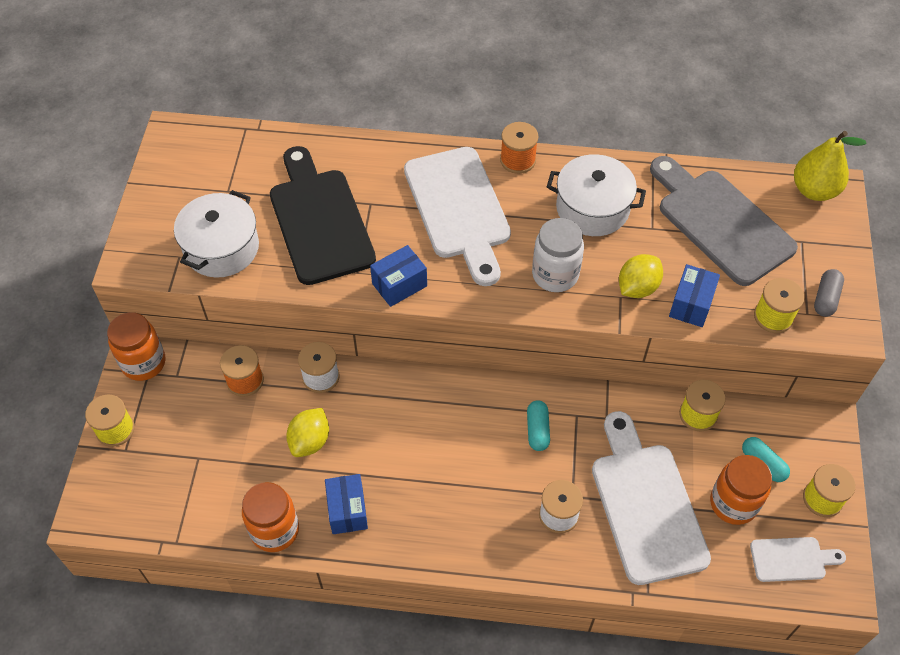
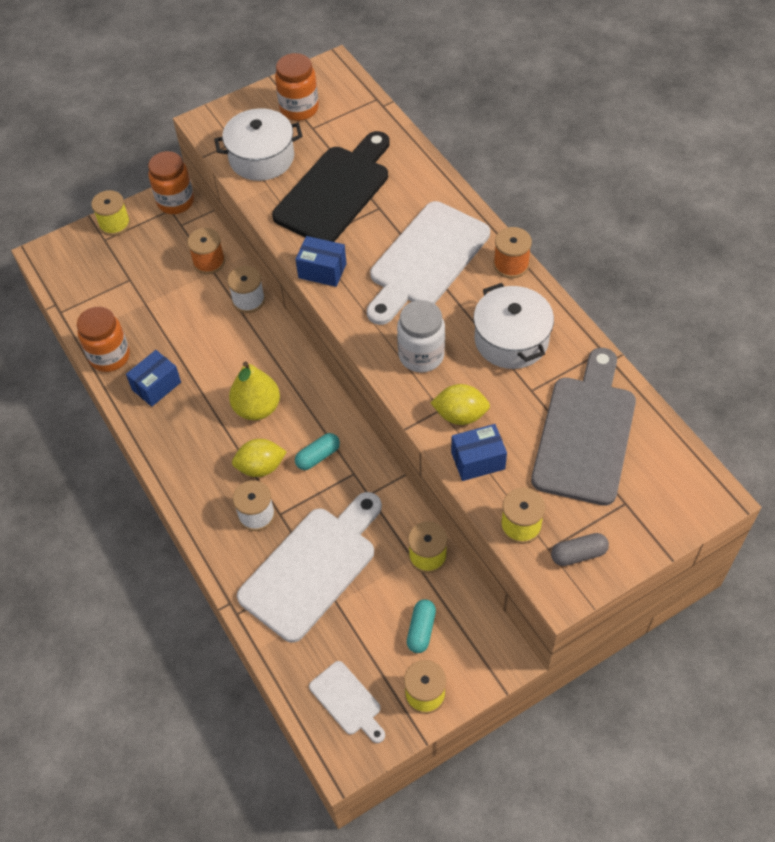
camera: 55 degrees right, 0 degrees up
yellow lemon [286,408,329,457] -> yellow lemon moved to [232,439,287,477]
orange jar [710,455,772,525] -> orange jar moved to [275,53,319,121]
yellow pear [794,131,867,201] -> yellow pear moved to [229,361,280,420]

